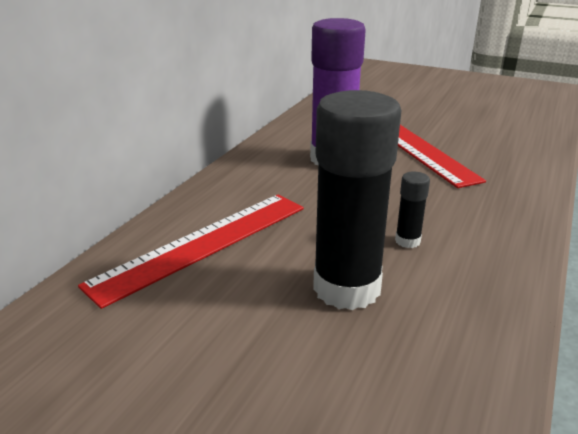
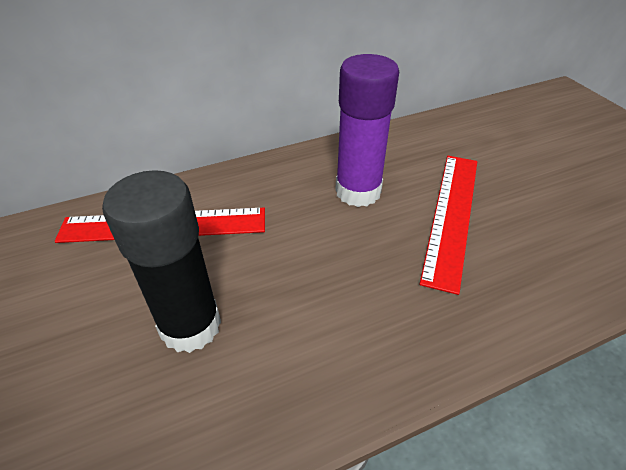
camera: 40 degrees right, 15 degrees up
black glue stick [395,171,430,248] -> none

